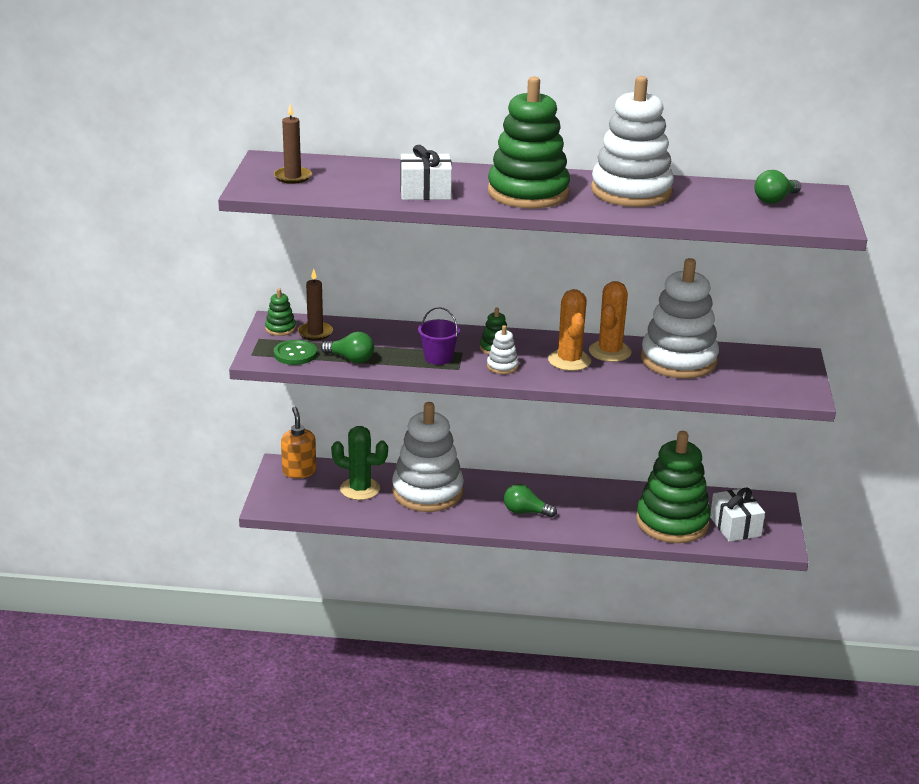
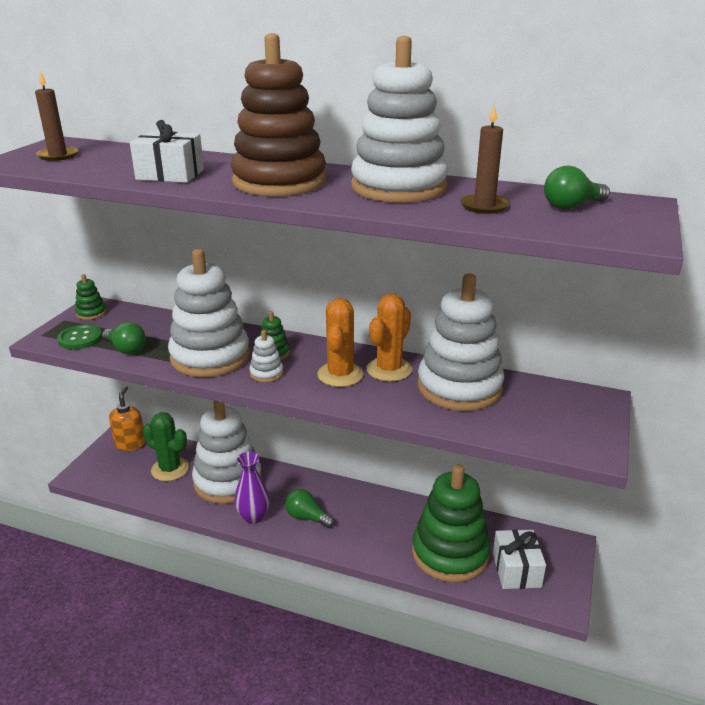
camera: 15 degrees right, 0 degrees up
brown candle [298,269,333,340] -> brown candle moved to [460,104,510,214]
purple bucket [418,307,460,365] -> white stacking toy [168,249,250,377]
green stacking toy [488,76,570,208] -> brown stacking toy [231,33,326,196]
none -> purple vase [234,452,270,524]

